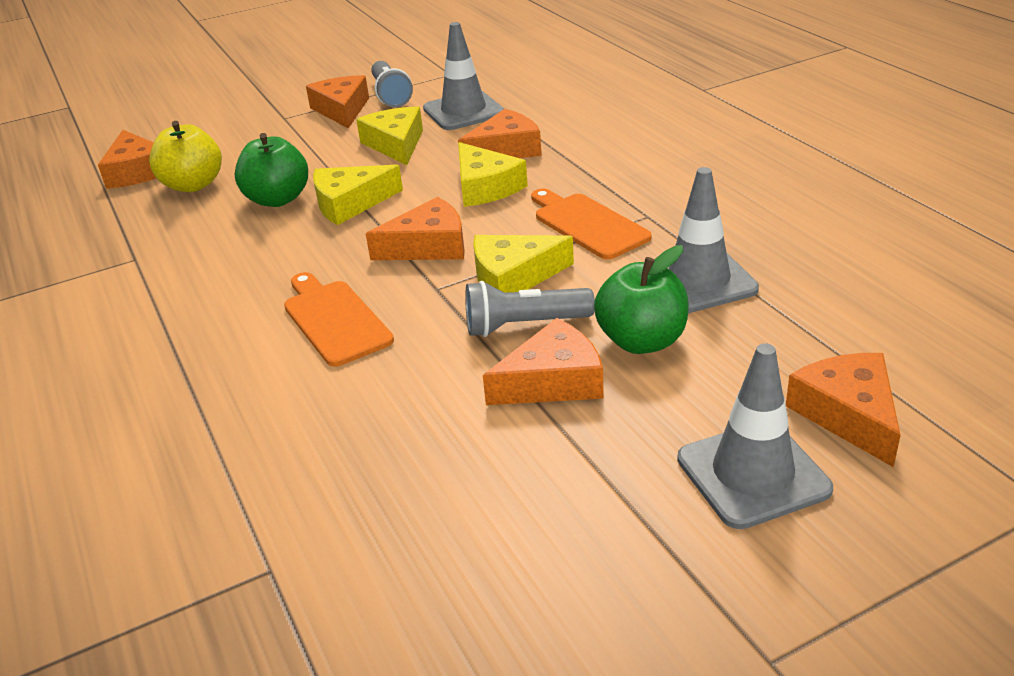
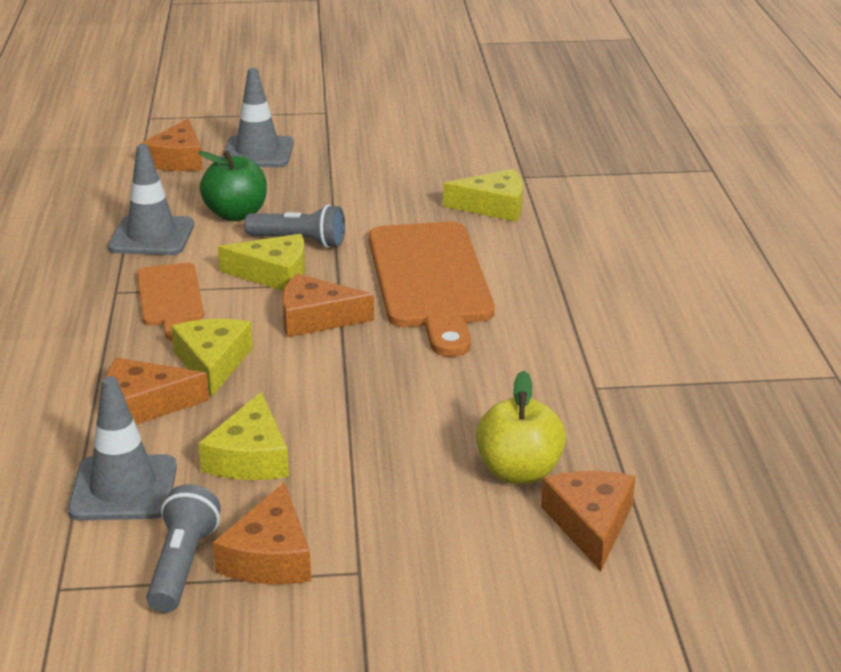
camera: 160 degrees left, 5 degrees down
green apple [235,133,308,207] -> none
orange cutting board [284,272,394,367] -> orange cutting board [369,221,495,357], size x1.79
yellow cheese [313,164,403,225] -> yellow cheese moved to [443,169,523,222]
orange cheese [483,318,604,405] -> none

